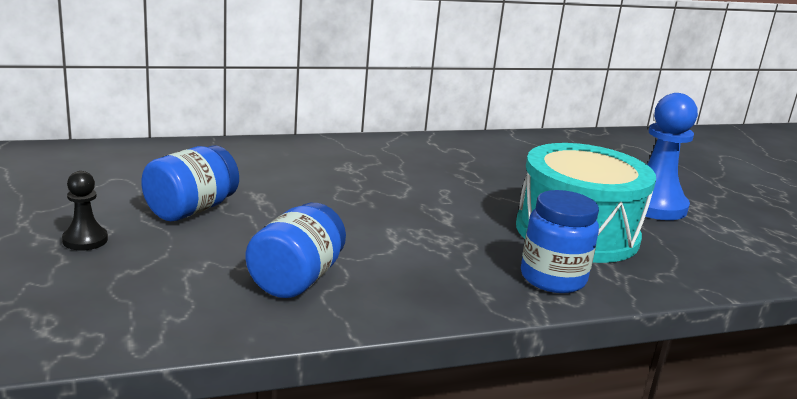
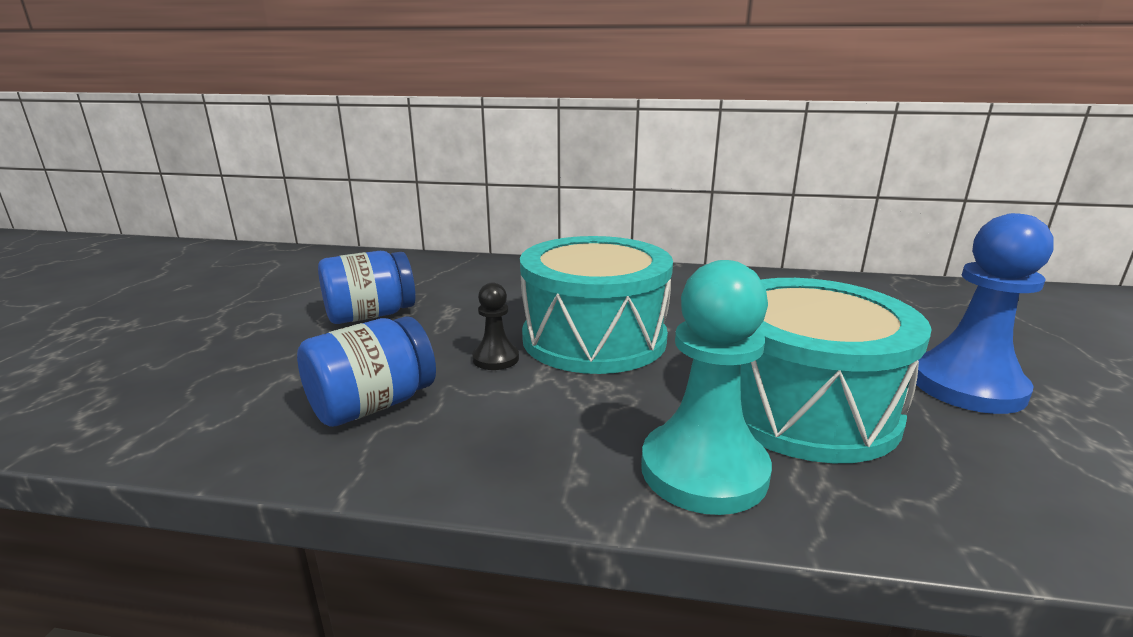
camera: 30 degrees right, 0 degrees up
black pawn [62,171,108,251] -> black pawn moved to [472,283,519,370]
blue jar [521,190,599,293] -> turquoise pawn [641,260,772,515]
none -> turquoise drum [520,236,673,374]

